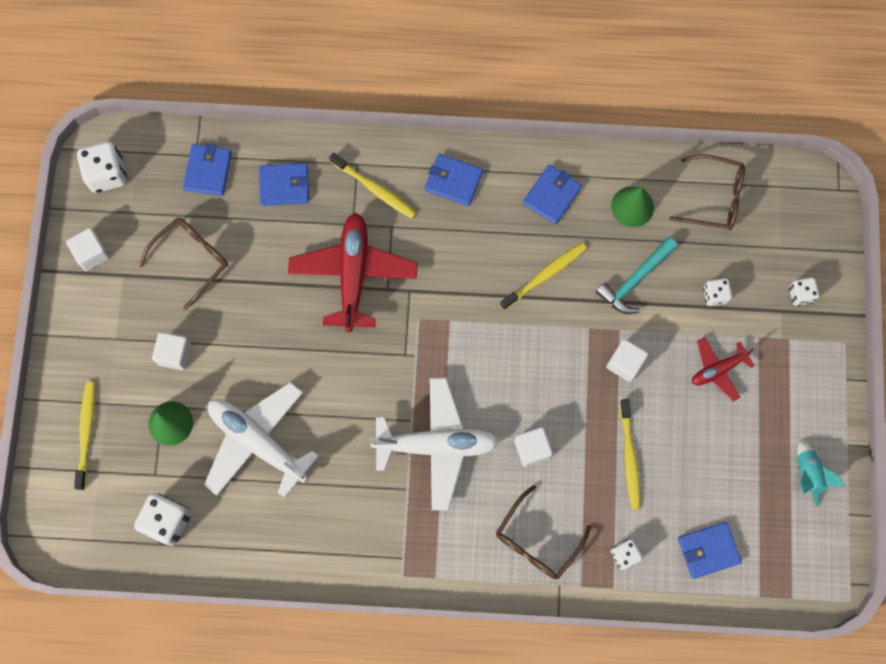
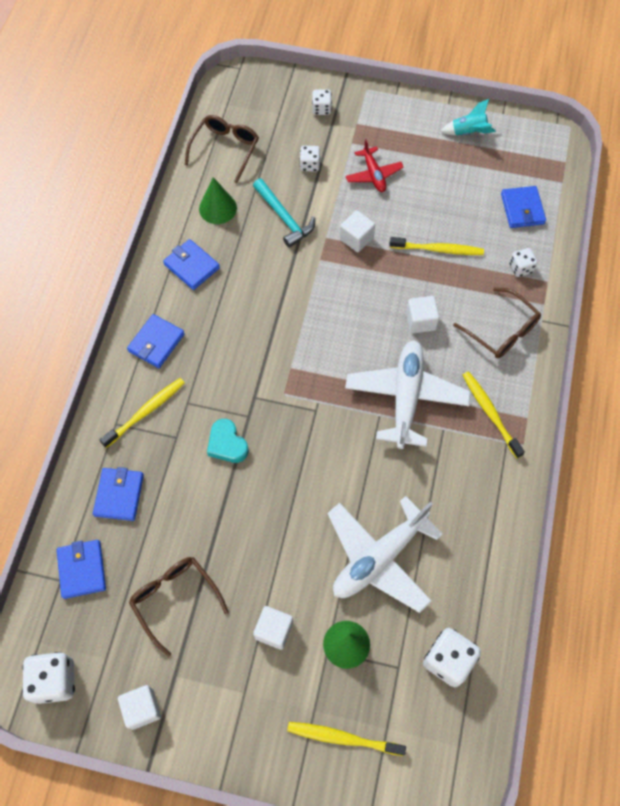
camera: 80 degrees left, 10 degrees down
blue wallet [183,144,232,196] -> blue wallet turned 60 degrees clockwise [57,540,106,599]
red plane [288,213,417,332] -> turquoise heart [207,419,249,463]
yellow toothbrush [500,243,587,310] -> yellow toothbrush moved to [463,371,525,459]

